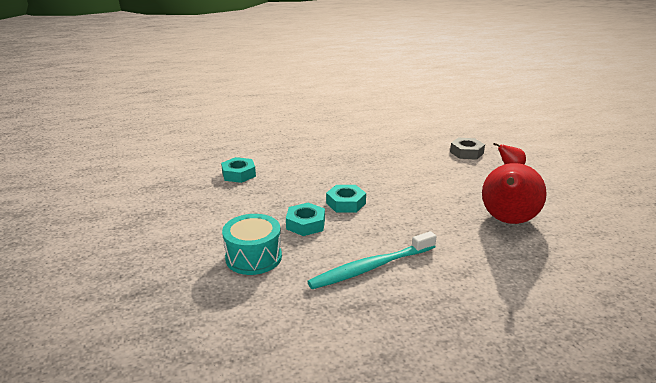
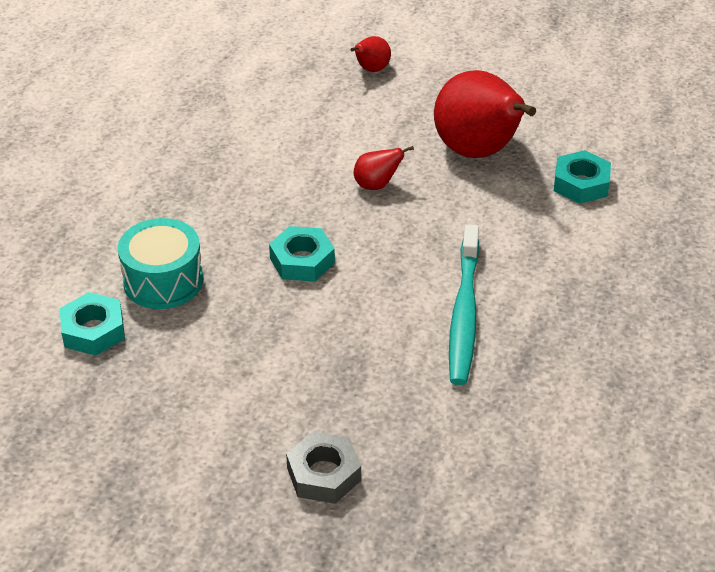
camera: 55 degrees left, 15 degrees up
turquoise drum [222,214,282,275] -> turquoise drum moved to [118,218,203,309]
turquoise nut [286,203,325,236] -> turquoise nut moved to [554,150,611,204]
grey nut [450,138,485,160] -> grey nut moved to [286,431,361,504]
none -> red pear [354,146,414,190]

